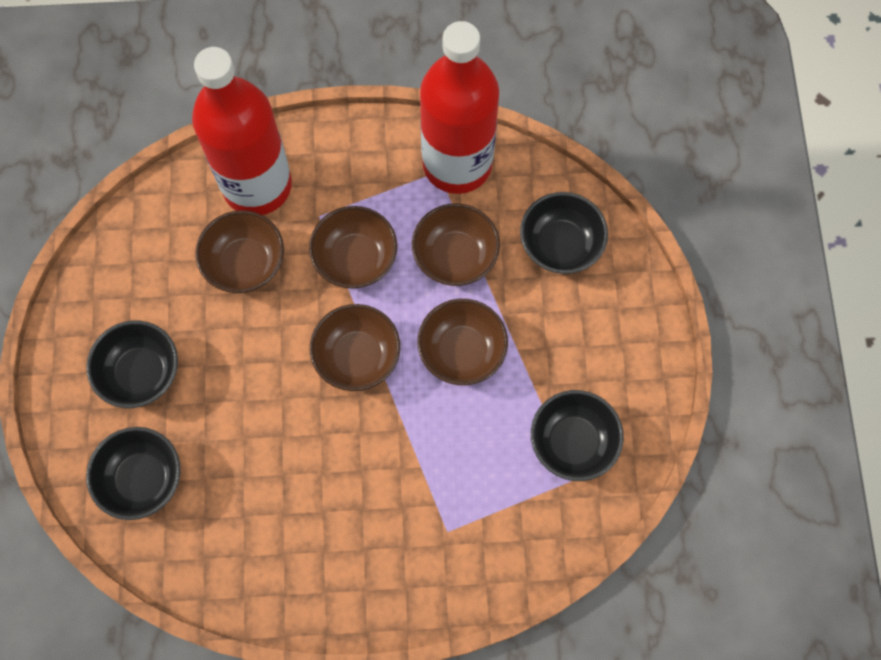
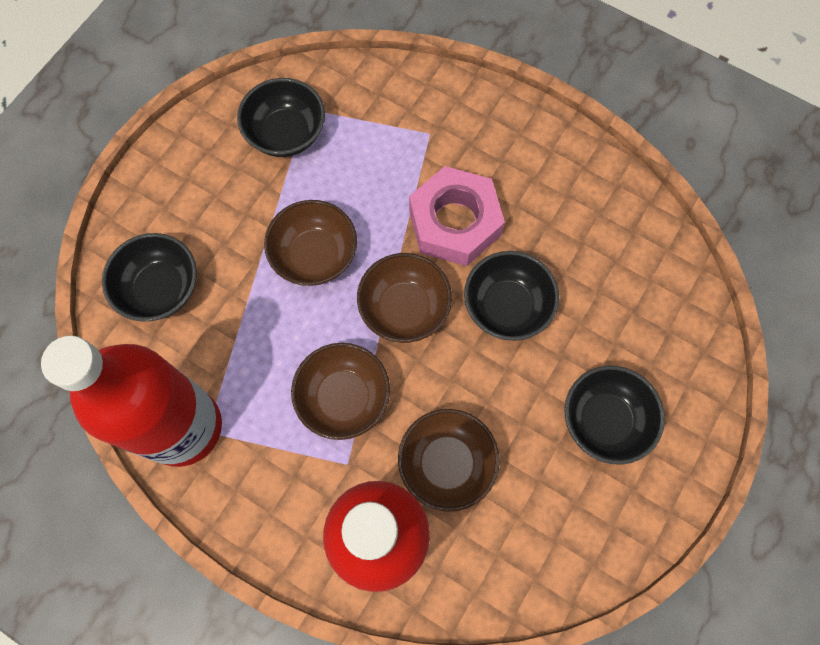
camera: 145 degrees left, 0 degrees up
black bowl [86,427,180,520] -> black bowl moved to [464,251,559,341]
brown bowl [412,204,500,286] -> none
none -> pink nut [409,166,505,266]

